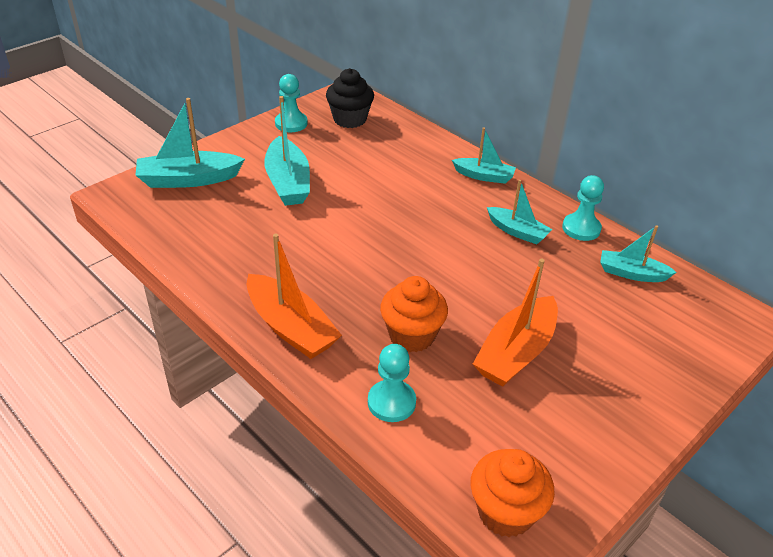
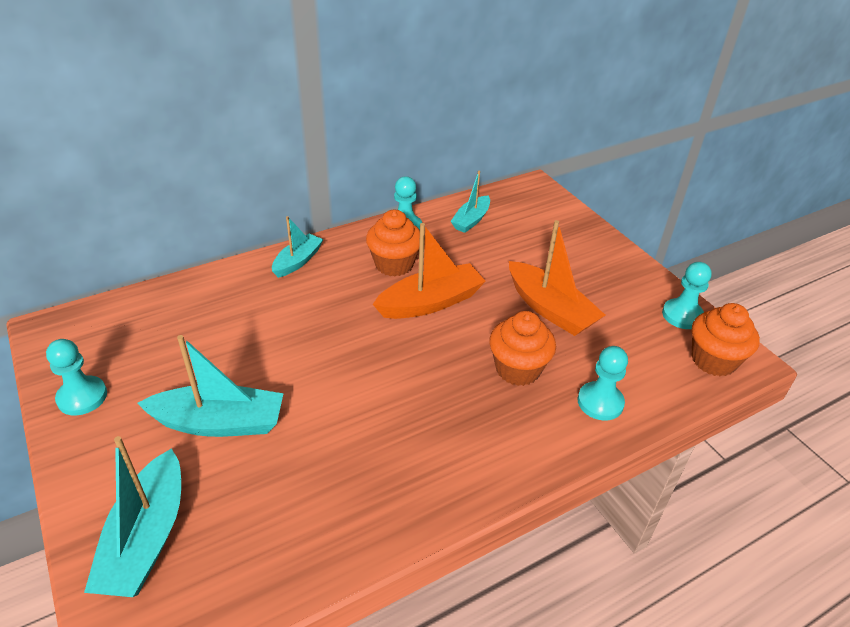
camera: 75 degrees left, 0 degrees up
orange boat [247,234,342,359] -> orange boat moved to [373,223,486,319]
black cupcake [326,68,374,128] -> none
turquoise boat [487,180,552,244] -> orange cupcake [366,210,420,276]
none -> turquoise pawn [662,262,712,329]

